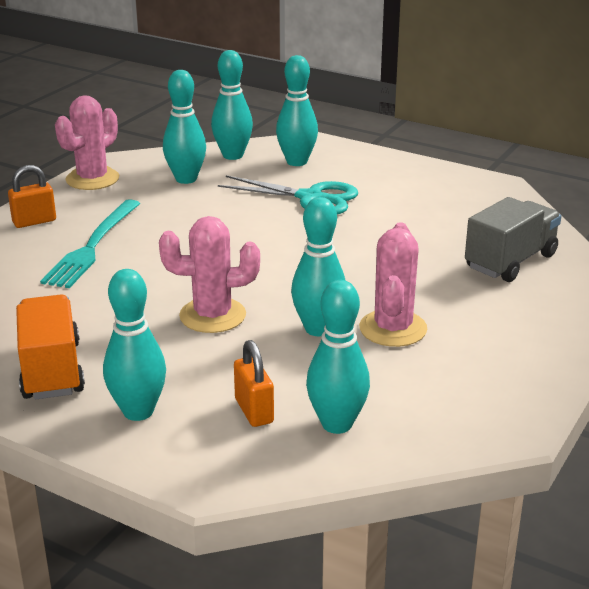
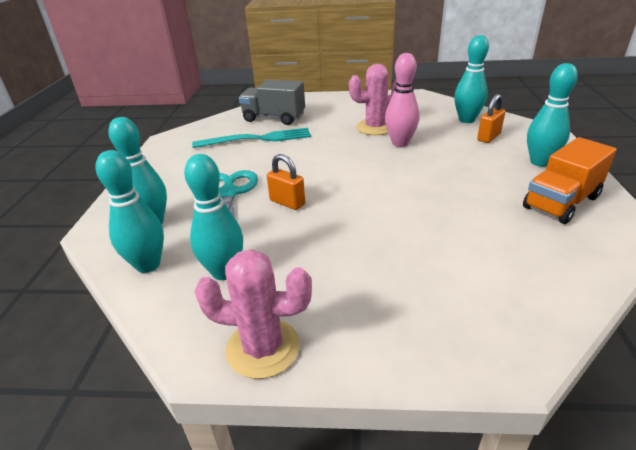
camera: 115 degrees left, 5 degrees up
orange padlock [8,165,56,228] -> orange padlock moved to [267,154,305,210]
turquoise fork [40,199,140,288] -> turquoise fork moved to [192,128,311,148]
pink cactus [159,216,260,333] -> none
turquoise bowling pin [291,197,345,336] -> pink bowling pin [385,53,420,147]

